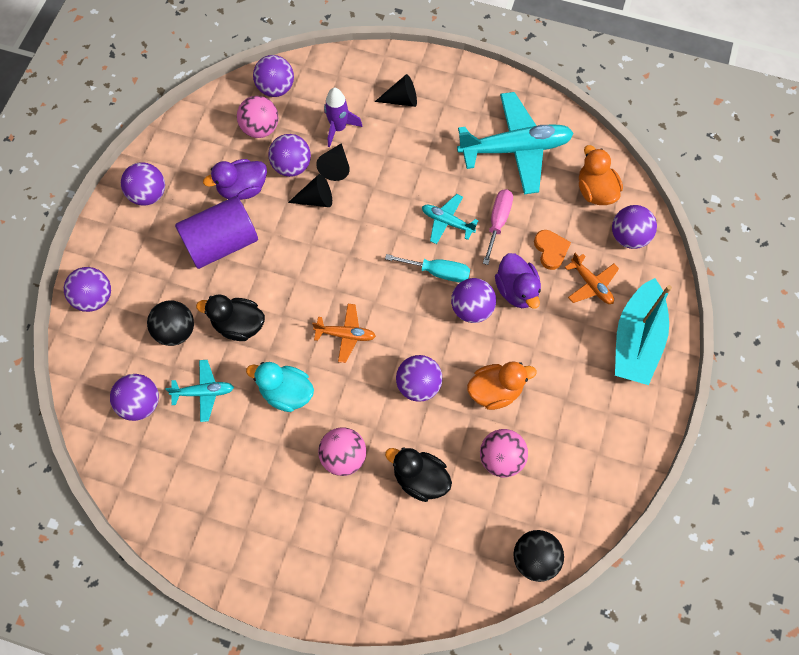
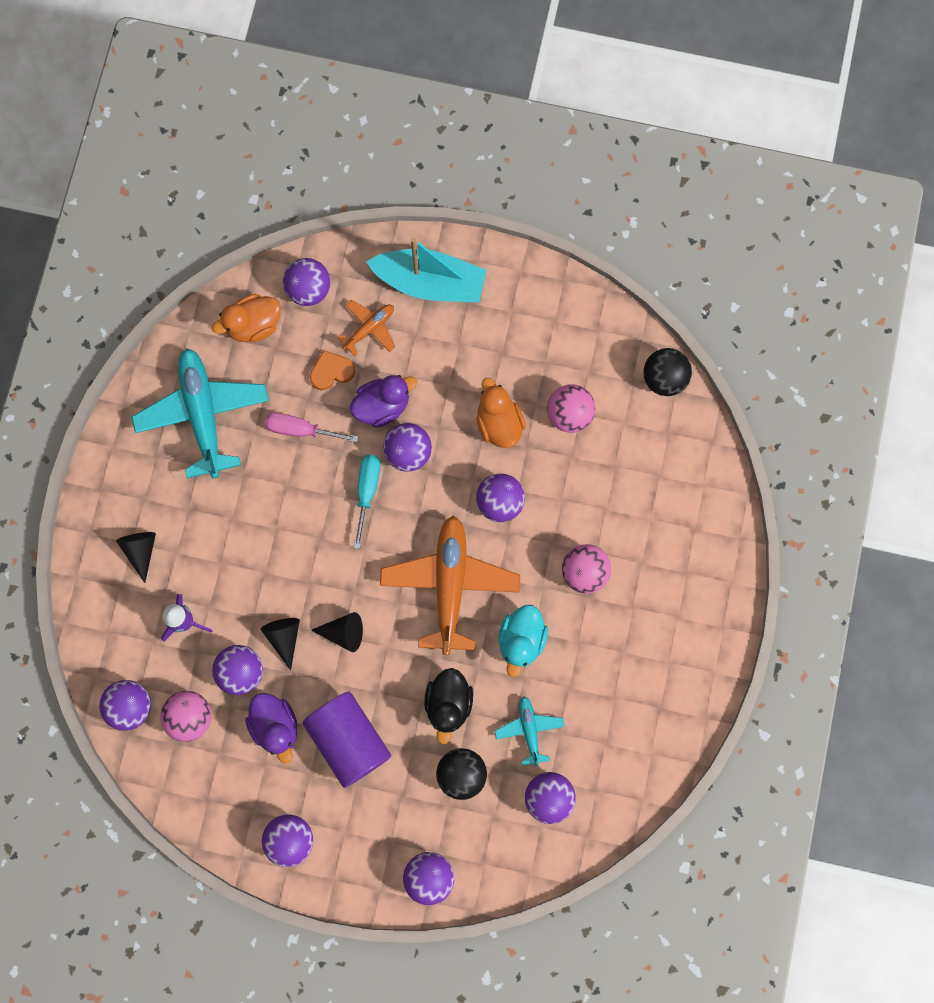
camera: 95 degrees left, 10 degrees up
orange plane [312,304,376,363] -> orange plane [380,515,520,655], size x2.03
black cone [316,143,350,181] -> black cone moved to [311,612,363,652]
black duck [385,447,452,502] -> none
turquoise plane [422,194,479,244] -> none

